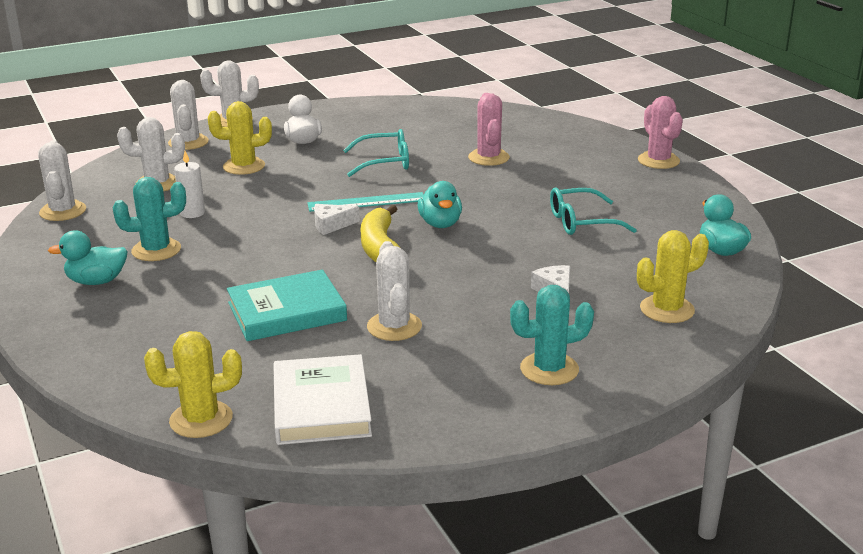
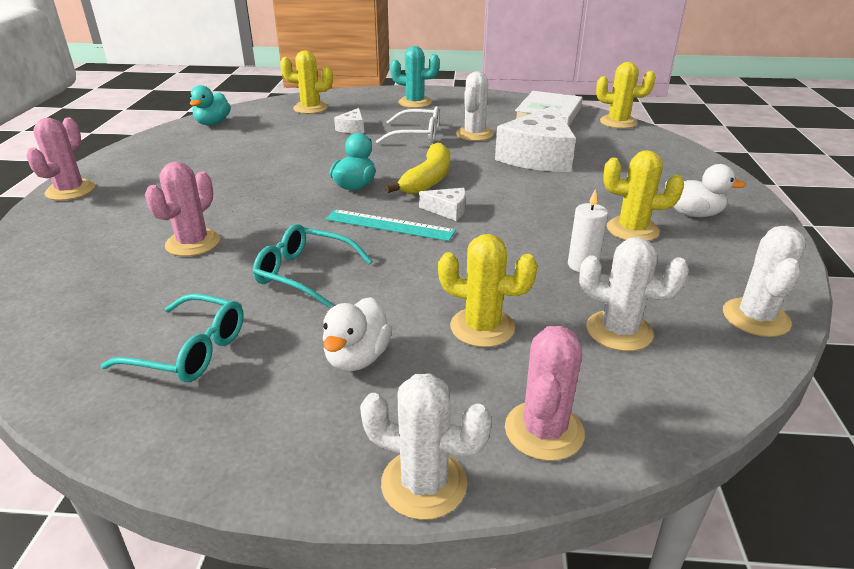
camera: 150 degrees left, 5 degrees up
turquoise duck [48,230,128,285] -> white duck [665,164,746,217]
turquoise cactus [113,177,186,261] -> yellow cactus [603,150,684,241]
white cactus [168,80,209,150] -> pink cactus [505,326,585,461]
turquoise book [227,269,347,341] -> white cheese [495,105,576,172]
turquoise glasses [550,188,637,235] -> turquoise glasses moved to [101,293,244,382]
none -> white glasses [376,106,440,144]

